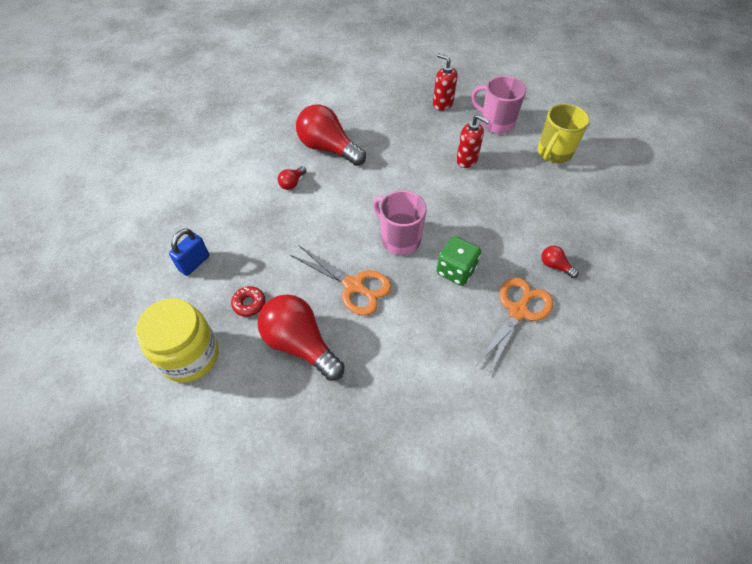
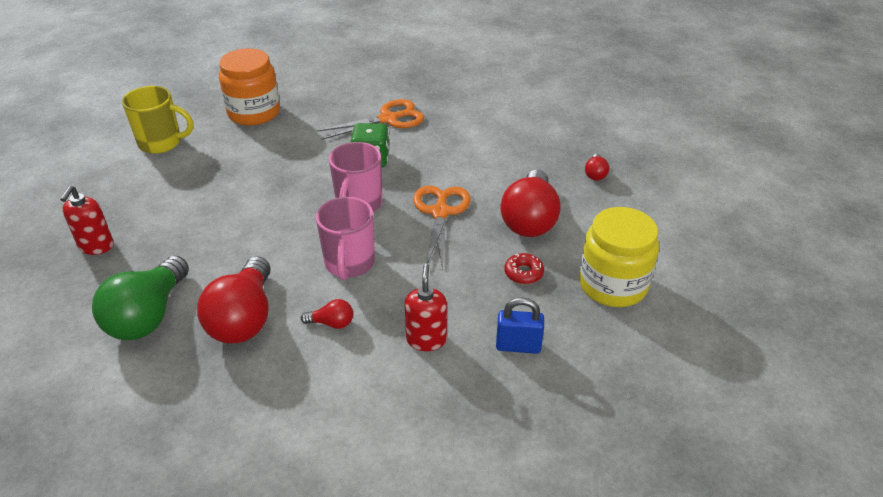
camera: 120 degrees left, 15 degrees down
red soap dispenser [456,114,490,168] -> red soap dispenser moved to [405,263,447,351]
pink mug [471,76,526,134] -> pink mug moved to [316,197,375,280]
orange scissors [475,277,553,375] -> orange scissors turned 150 degrees clockwise [317,99,424,140]
red light bulb [542,246,578,278] -> red light bulb moved to [585,154,609,181]
none -> green light bulb [92,256,189,340]
none -> orange jar [219,48,280,126]

